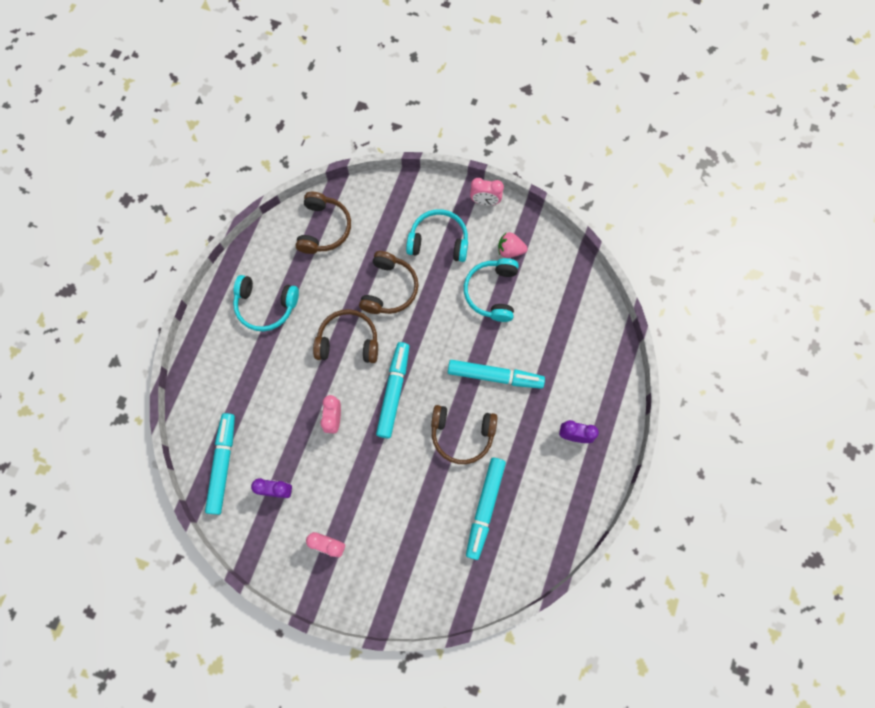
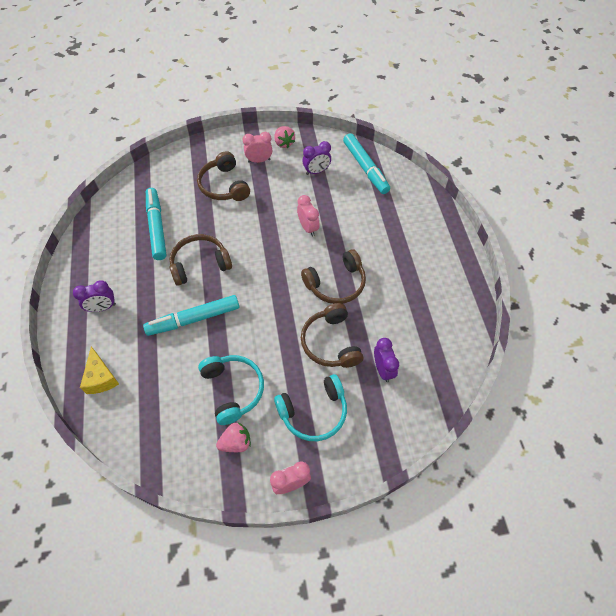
camera: 150 degrees right, 15 degrees down
turquoise headphones [233,275,299,331] -> none
brown headphones [295,192,351,254] -> brown headphones moved to [197,151,250,201]
turquoise marker [376,342,409,439] -> none
none -> yellow cheese [80,347,119,394]
none -> pink strawberry [274,126,295,148]
none -> purple clock [374,338,399,382]

